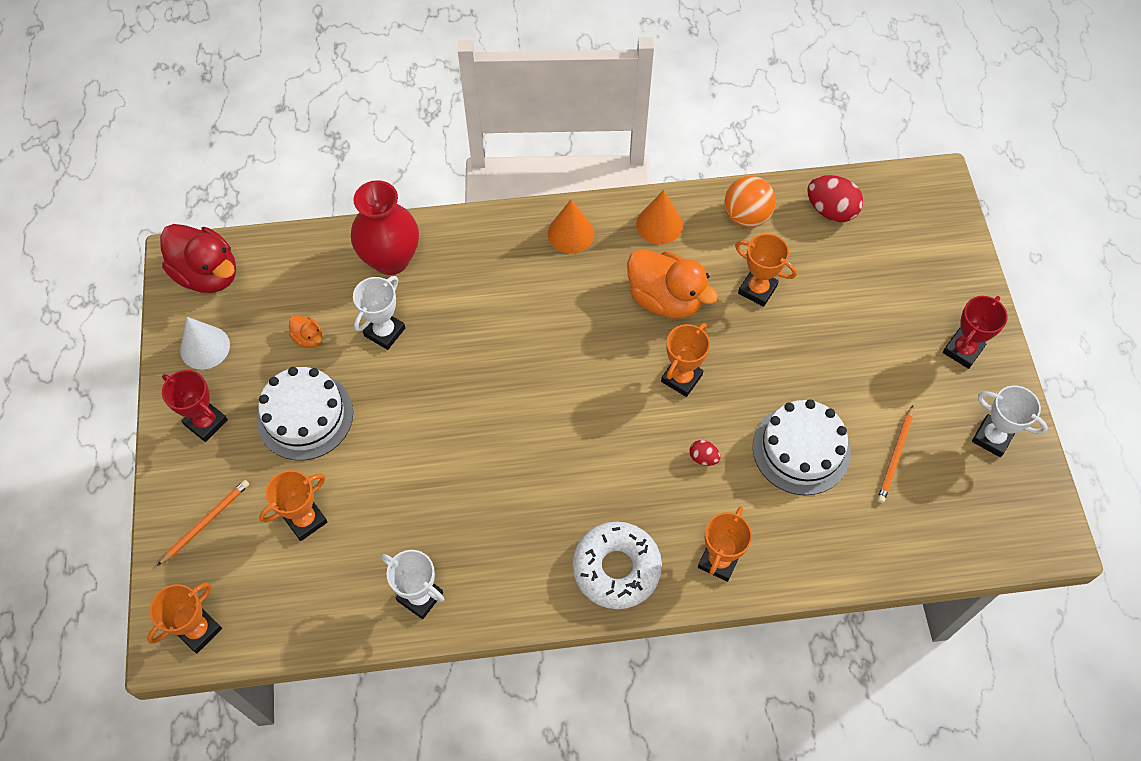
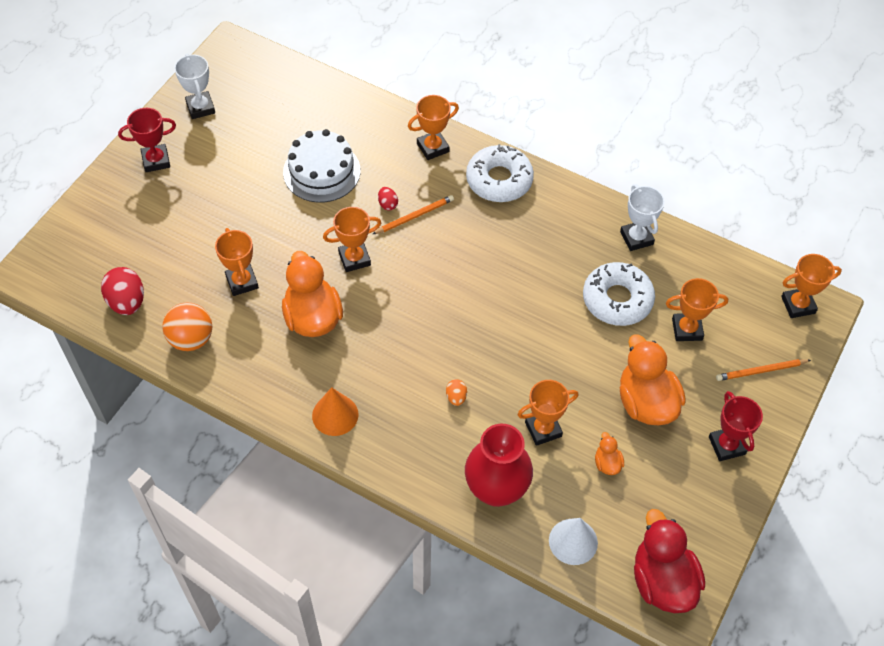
camera: 145 degrees left, 5 degrees down
white cone [180,317,230,370] -> white cone moved to [549,518,598,565]
white cake [256,367,353,460] -> orange duck [620,334,686,425]
white trophy [353,276,405,350] -> orange trophy [517,380,578,446]
orange cone [636,190,683,244] -> none
orange pencil [877,405,913,503] -> orange pencil moved to [373,195,454,234]
none -> orange egg [446,379,467,406]
none -> white donut [583,262,655,326]

